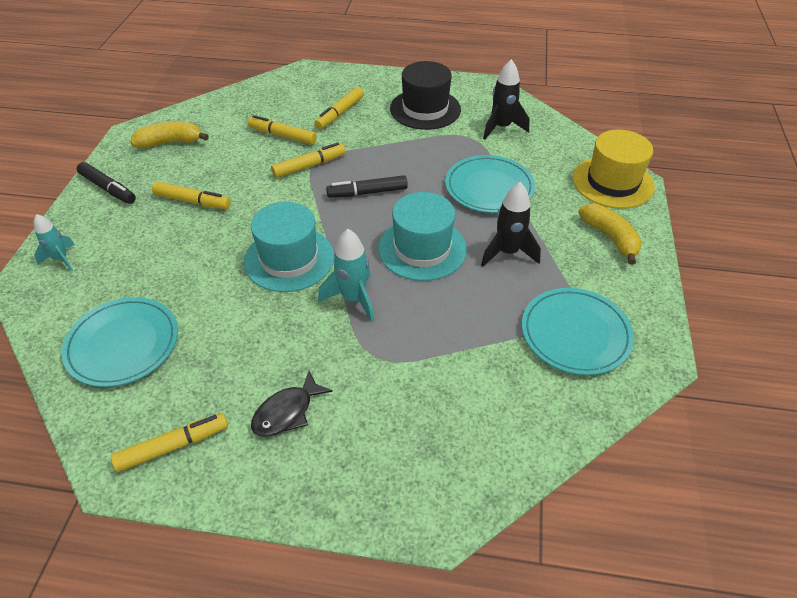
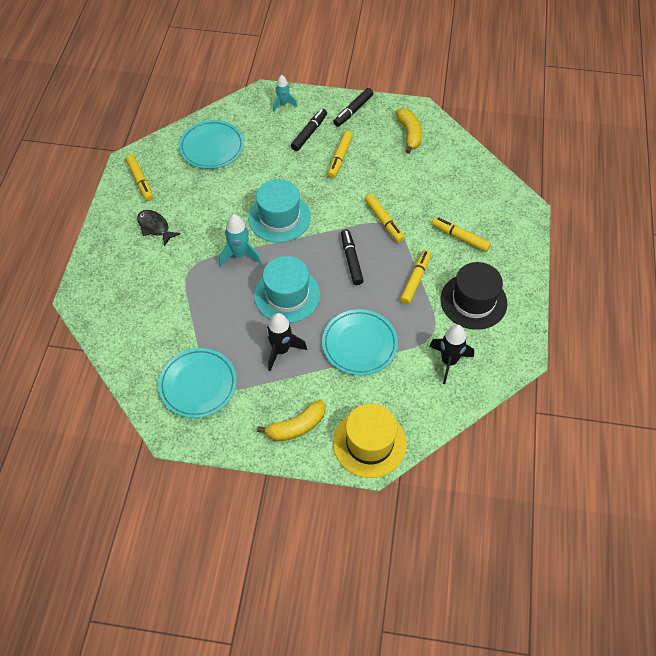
camera: 90 degrees right, 10 degrees up
yellow marker [248,115,317,145] -> yellow marker moved to [400,250,431,305]
none -> black marker [291,109,327,151]

